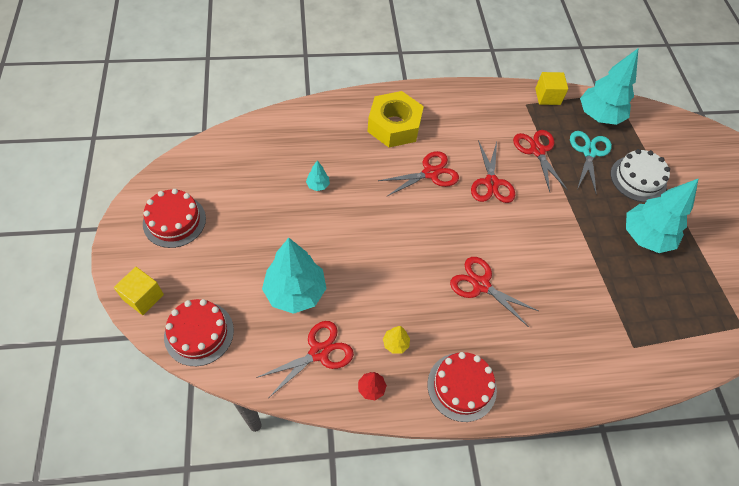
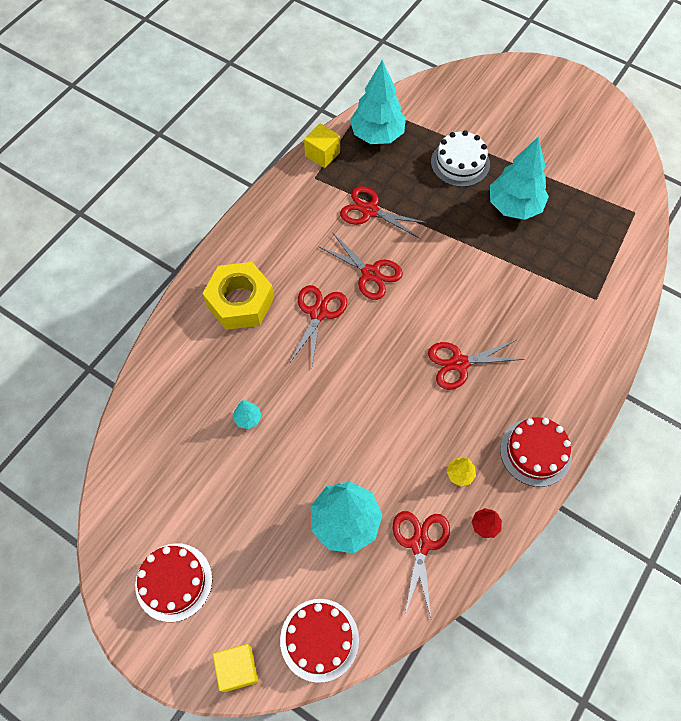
camera: 45 degrees left, 5 degrees up
turquoise scissors [570,131,612,193] -> none

